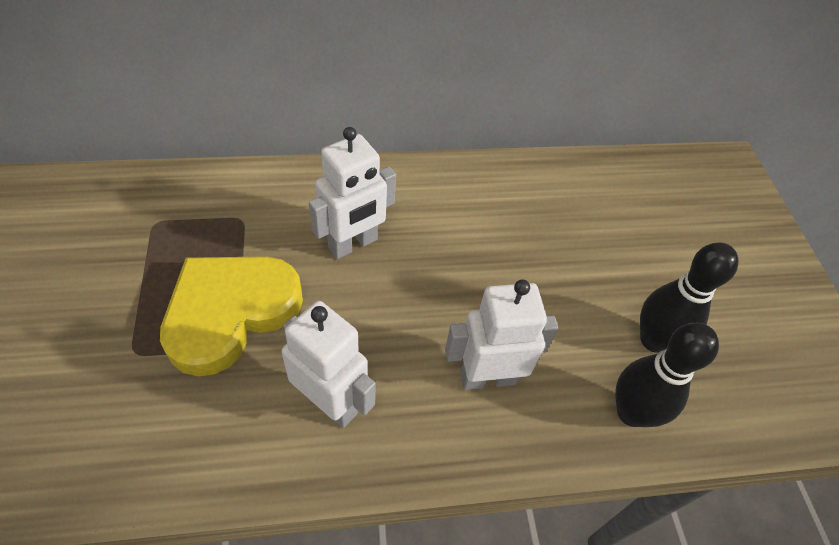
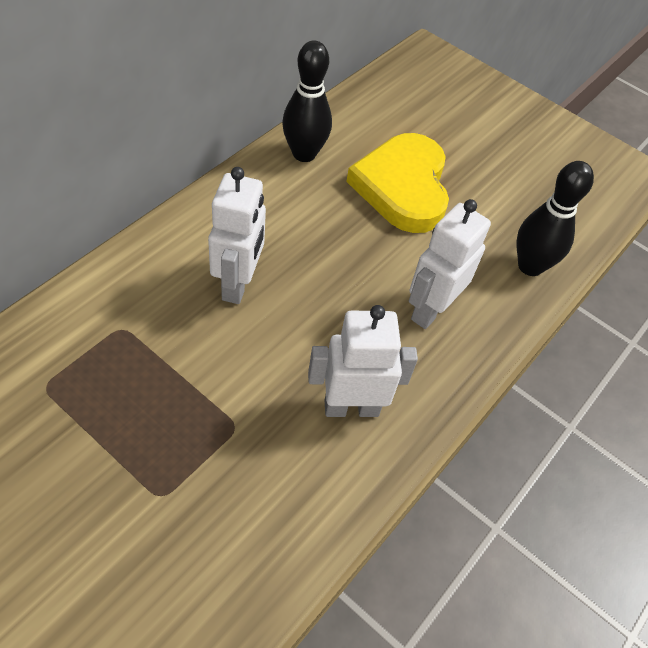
camera: 45 degrees left, 0 degrees up
yellow heart [160,256,303,377] -> yellow heart moved to [346,133,449,233]
black bowling pin [640,242,739,353] -> black bowling pin moved to [282,40,332,162]

